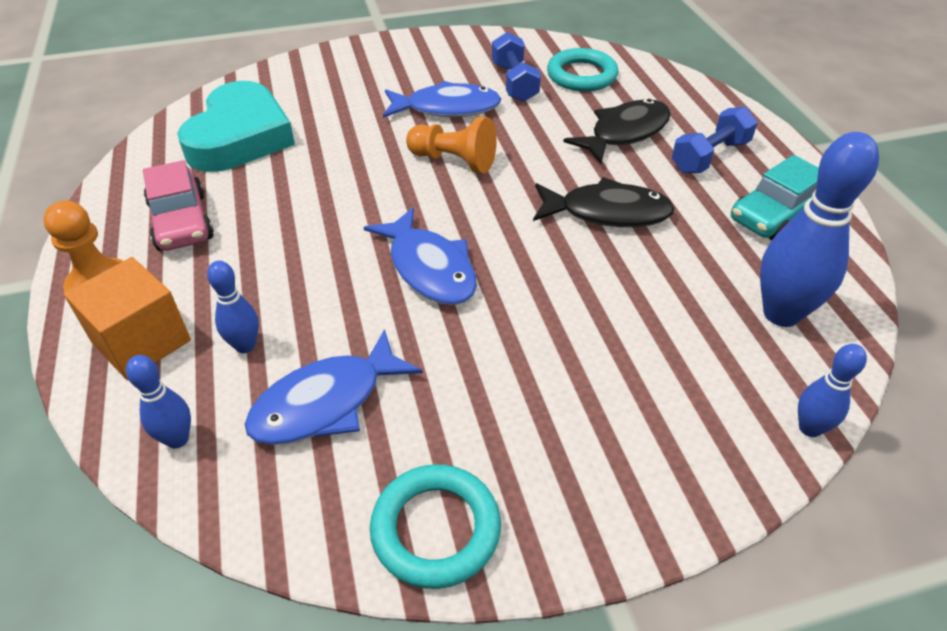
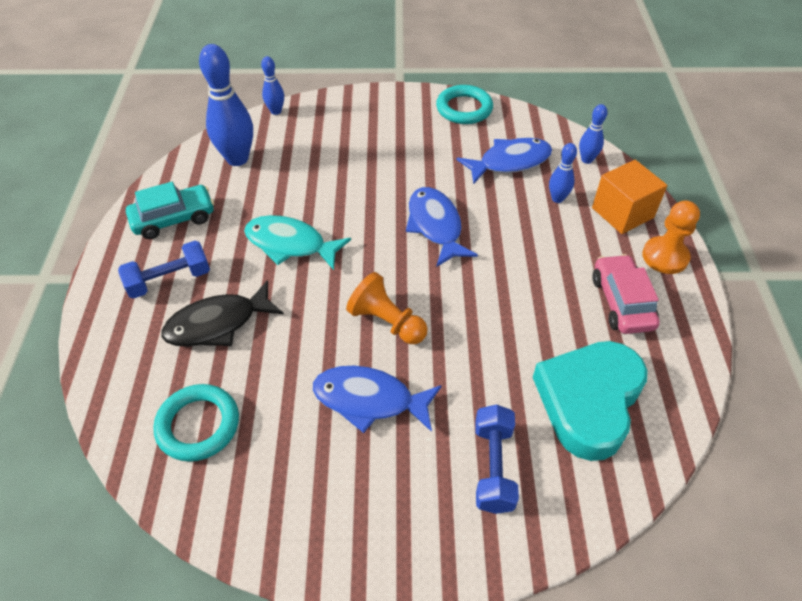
camera: 165 degrees left, 5 degrees up
blue dumbbell [492,32,541,102] -> blue dumbbell moved to [475,405,519,514]
black fish [533,177,675,227] -> turquoise fish [244,215,351,270]

